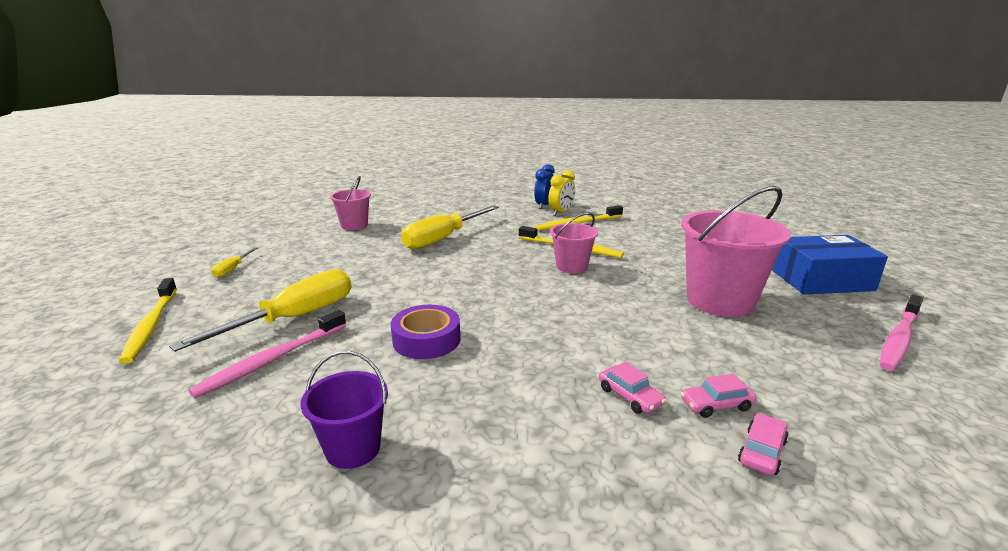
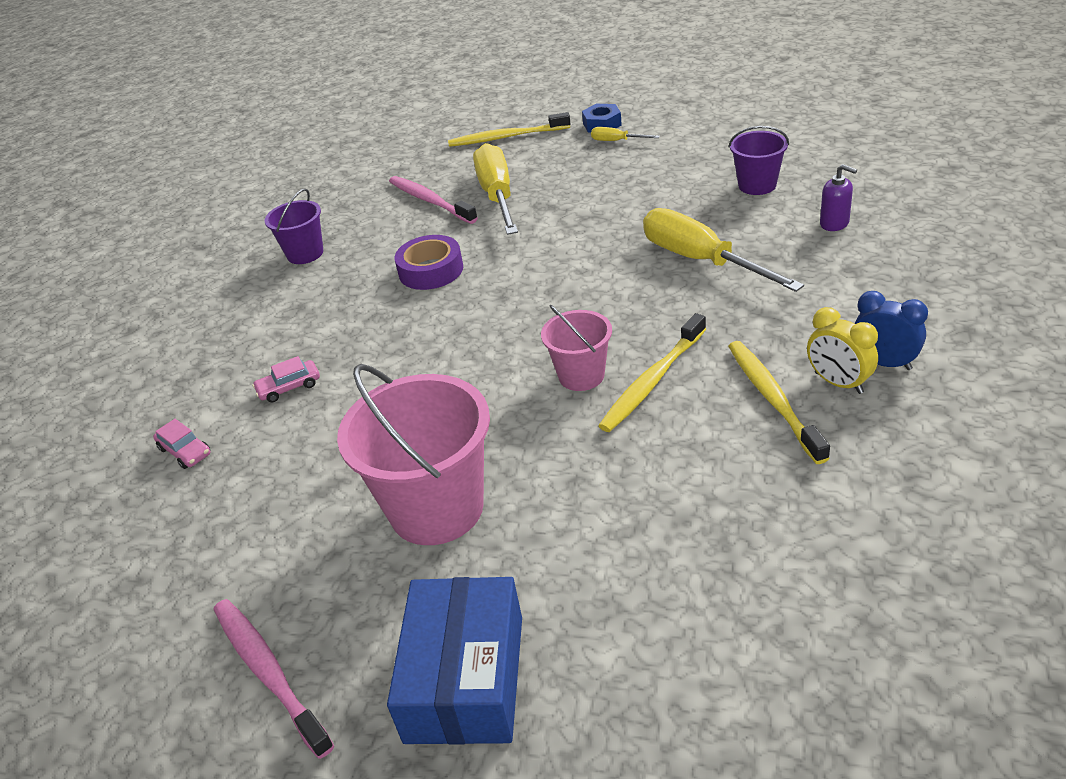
camera: 105 degrees right, 15 degrees up
yellow screwdriver [169,269,351,352] -> yellow screwdriver turned 150 degrees counterclockwise [473,143,518,235]
pink bucket [330,176,371,230] -> purple bucket [729,126,789,195]
pink car [681,374,756,418] -> none
none -> blue nut [582,104,622,132]
none -> purple soap dispenser [820,164,857,231]

